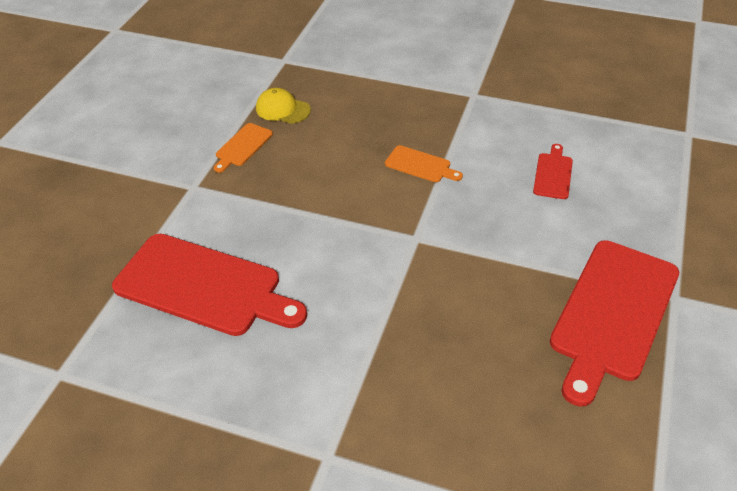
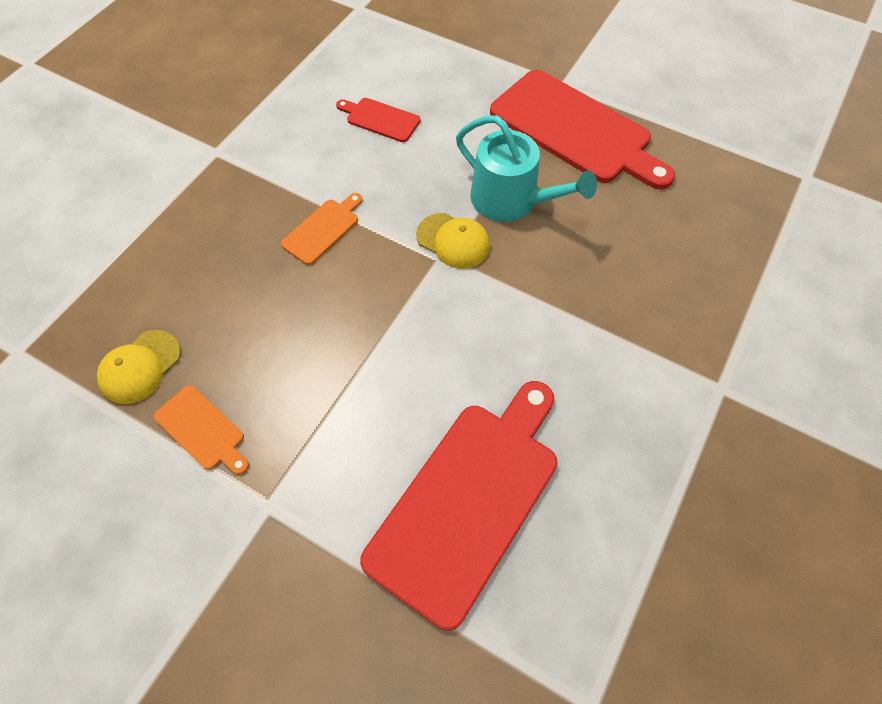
camera: 80 degrees left, 15 degrees up
none -> yellow cap [416,213,490,269]
none -> turquoise watering can [456,115,597,222]

